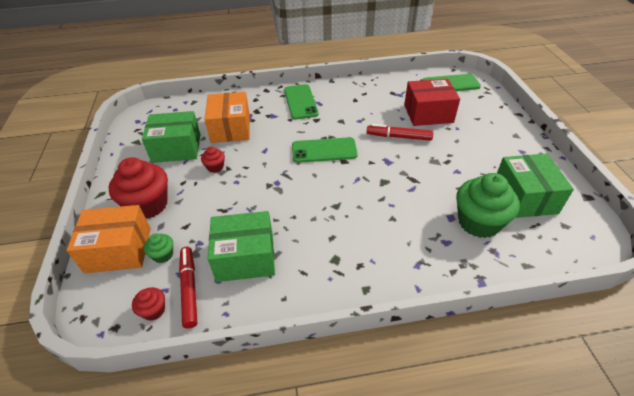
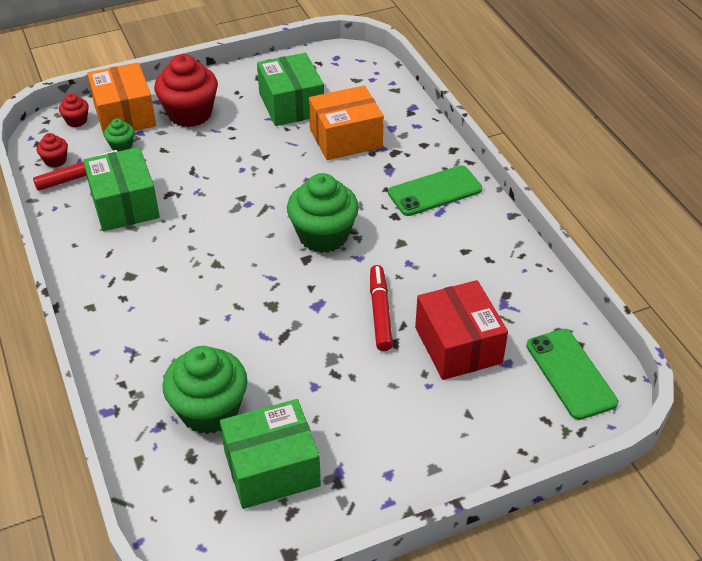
camera: 75 degrees right, 0 degrees up
red cupcake [201,147,225,173] -> red cupcake moved to [59,94,89,127]
green phone [292,137,358,163] -> green cupcake [287,173,359,253]

